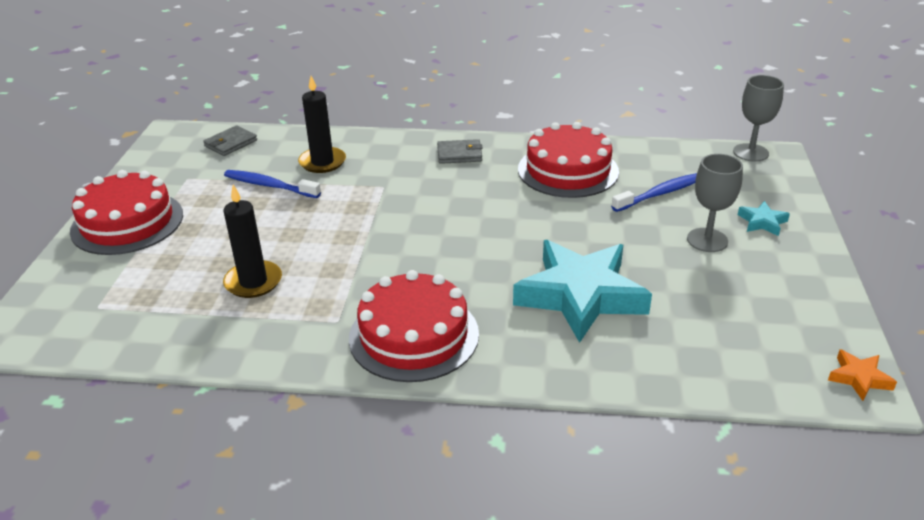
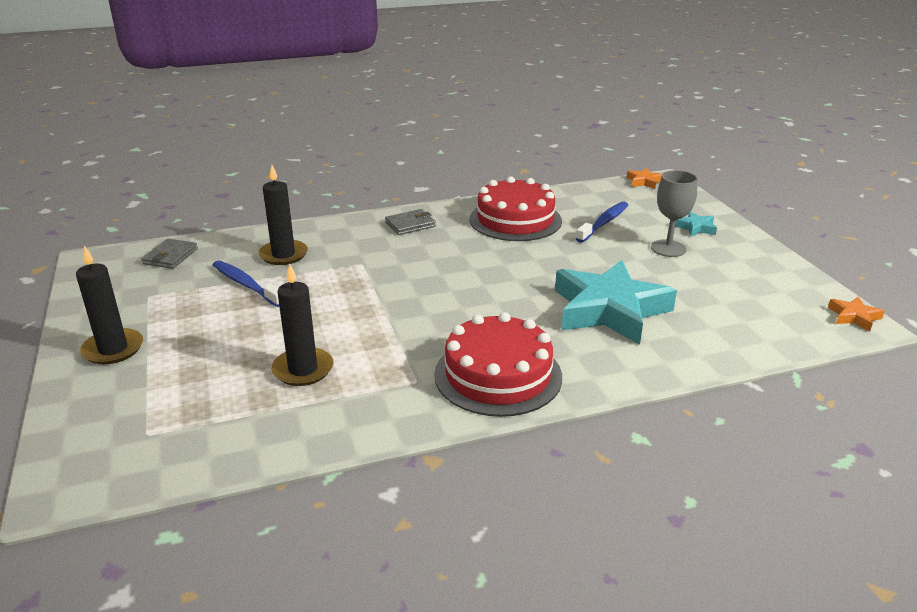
camera: 25 degrees left, 5 degrees down
red cake [70,170,183,255] -> black candle [76,245,143,364]
blue toothbrush [224,170,321,198] -> blue toothbrush turned 45 degrees clockwise [213,261,279,307]
grey goblet [733,75,784,162] -> orange star [627,168,662,189]

